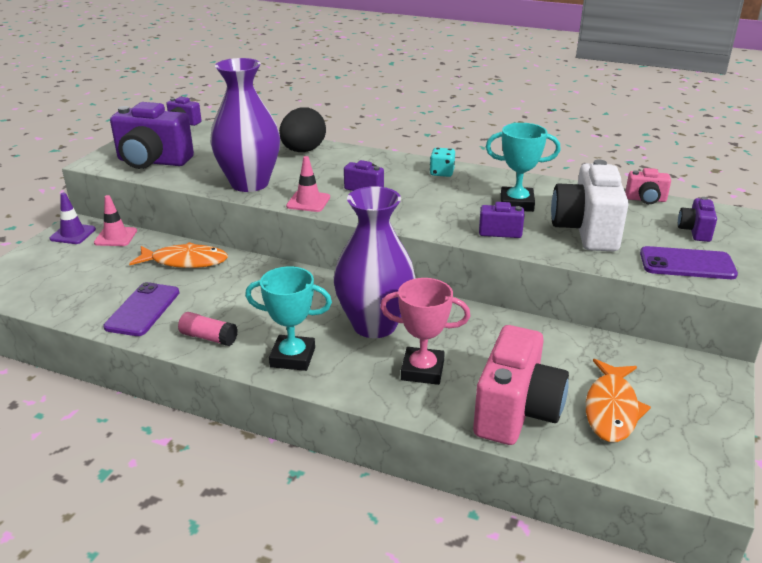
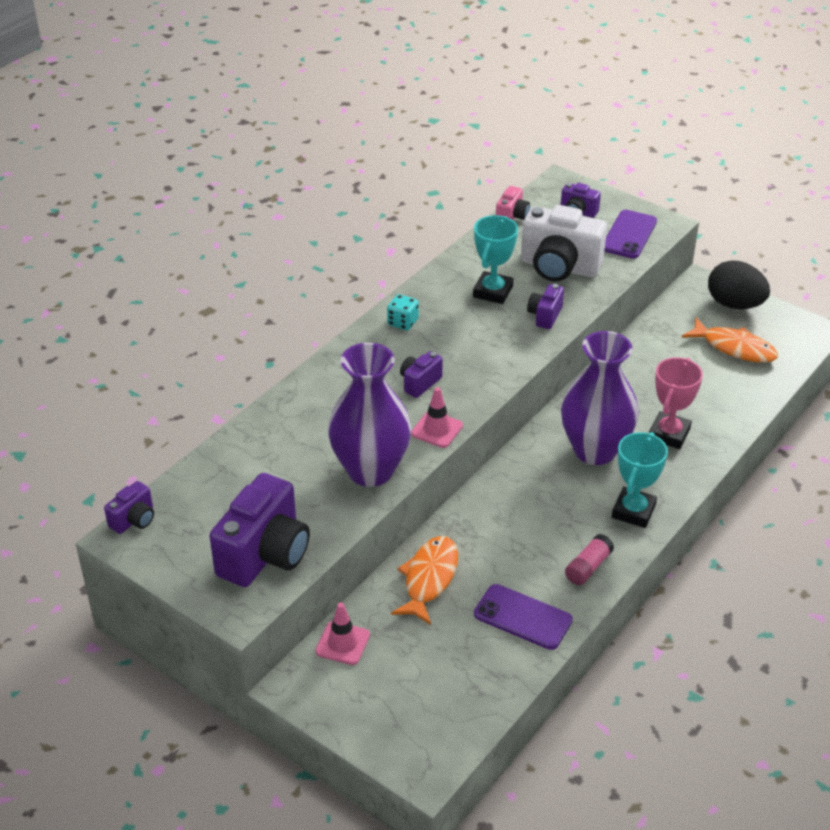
camera: 75 degrees left, 10 degrees up
purple traffic cone [50,193,96,244] -> none
black egg [279,108,326,152] -> black egg moved to [708,260,770,309]
pink camera [473,325,569,445] -> none

